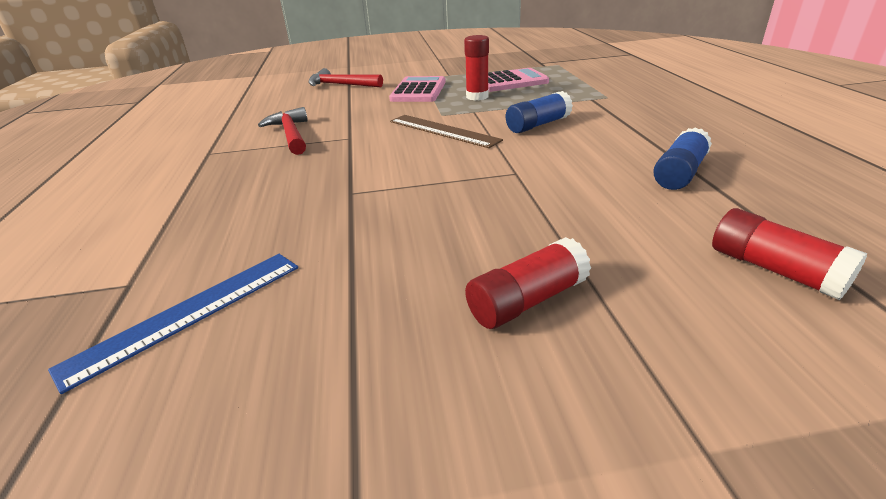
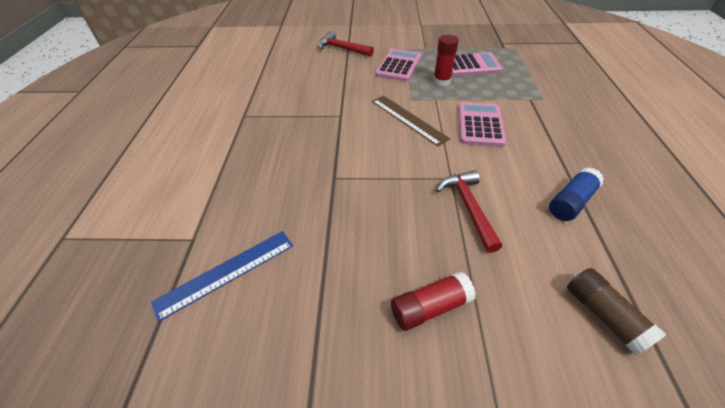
camera: 10 degrees right, 15 degrees up
red hammer [258,107,308,155] -> red hammer moved to [436,170,502,253]
blue glue stick [506,91,573,133] -> pink calculator [458,102,506,147]
red glue stick [712,208,868,300] -> brown glue stick [567,268,666,355]

